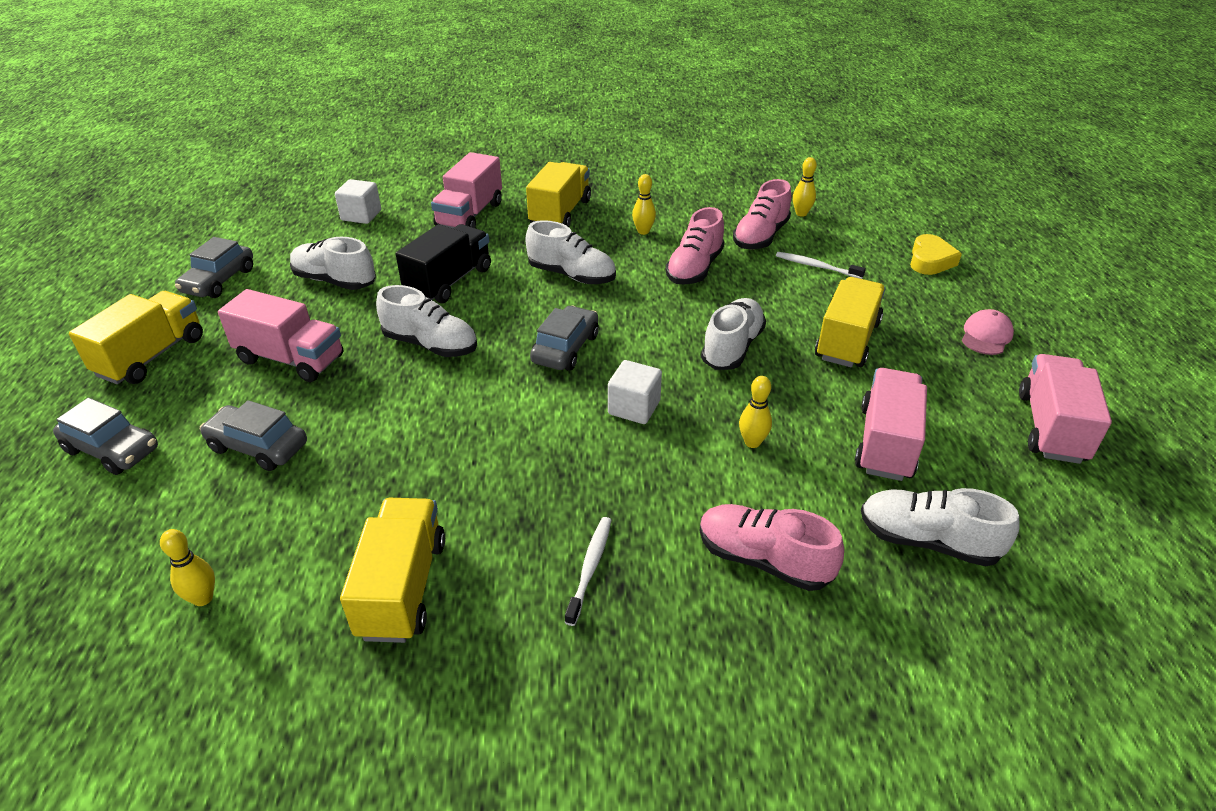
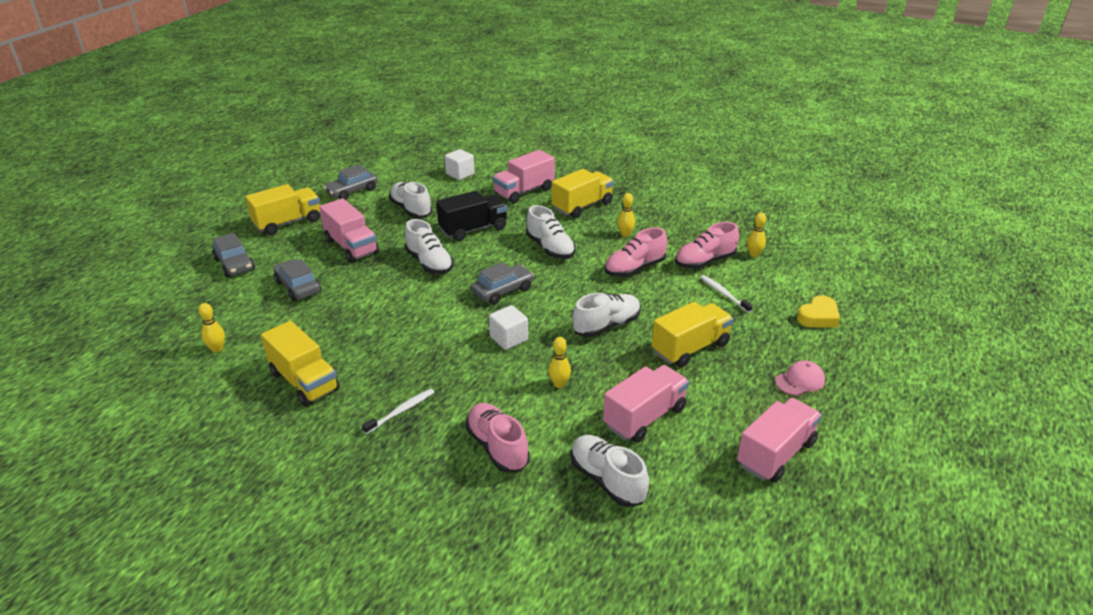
camera: 30 degrees right, 5 degrees down
yellow truck [340,498,445,643] -> yellow truck turned 105 degrees clockwise [261,321,340,406]

